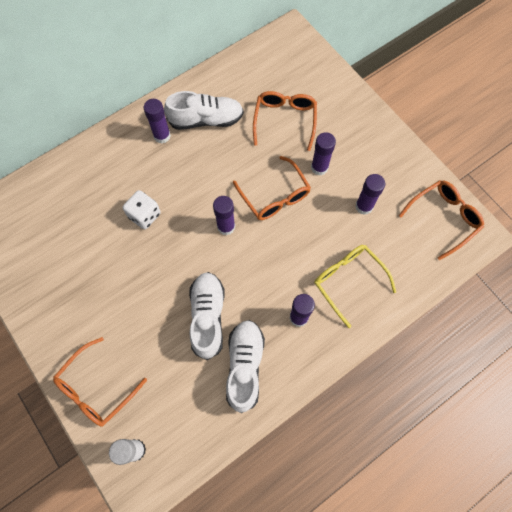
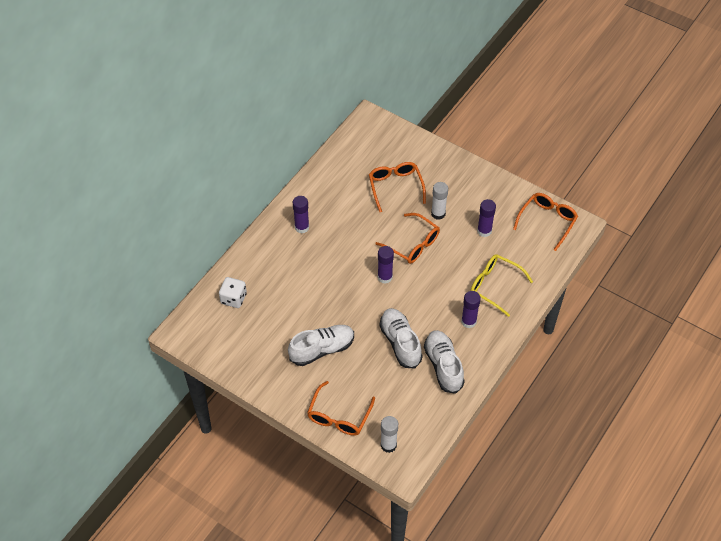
camera: 20 degrees left, 15 degrees down
white dice [123,190,161,230] -> white dice moved to [219,277,247,308]
white shoe [164,91,244,130] -> white shoe moved to [288,325,354,366]
purple glue stick [311,132,336,175] -> white glue stick [431,182,448,220]

